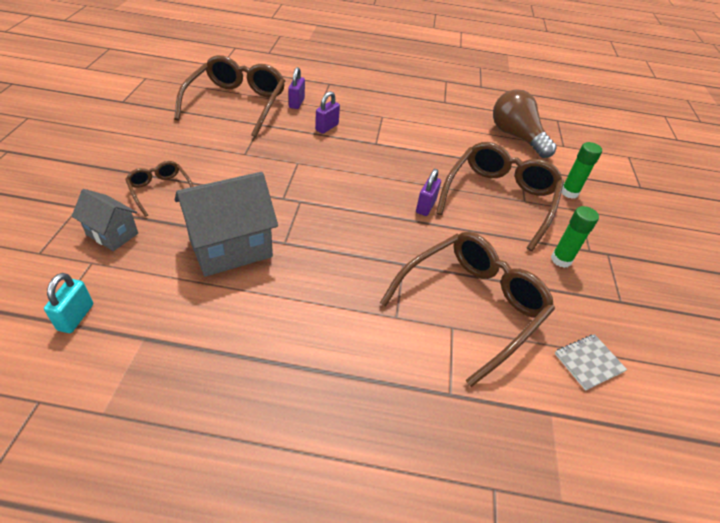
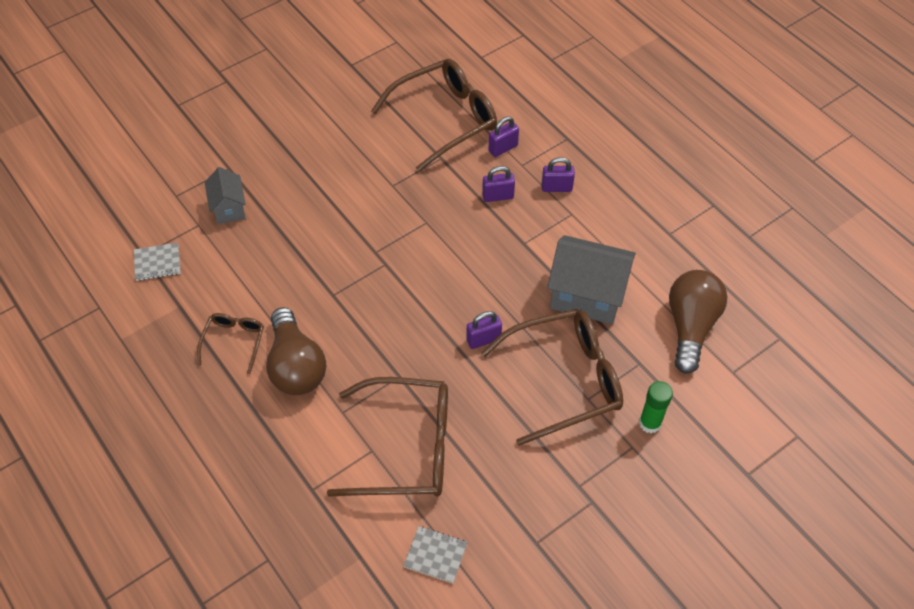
camera: 50 degrees right, 10 degrees up
turquoise padlock [44,273,93,333] -> grey notebook [134,242,181,281]
brown glasses [125,161,194,217] -> brown glasses moved to [197,313,264,374]
grey house [175,172,278,277] -> grey house moved to [547,235,636,324]
green glue stick [551,206,599,268] -> none
none -> brown light bulb [266,307,326,395]
none -> purple padlock [542,157,575,192]

